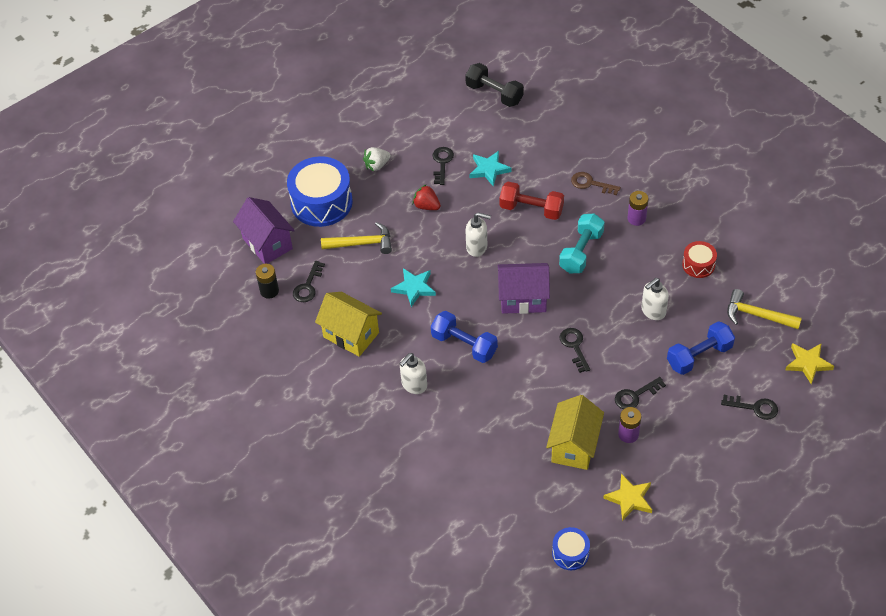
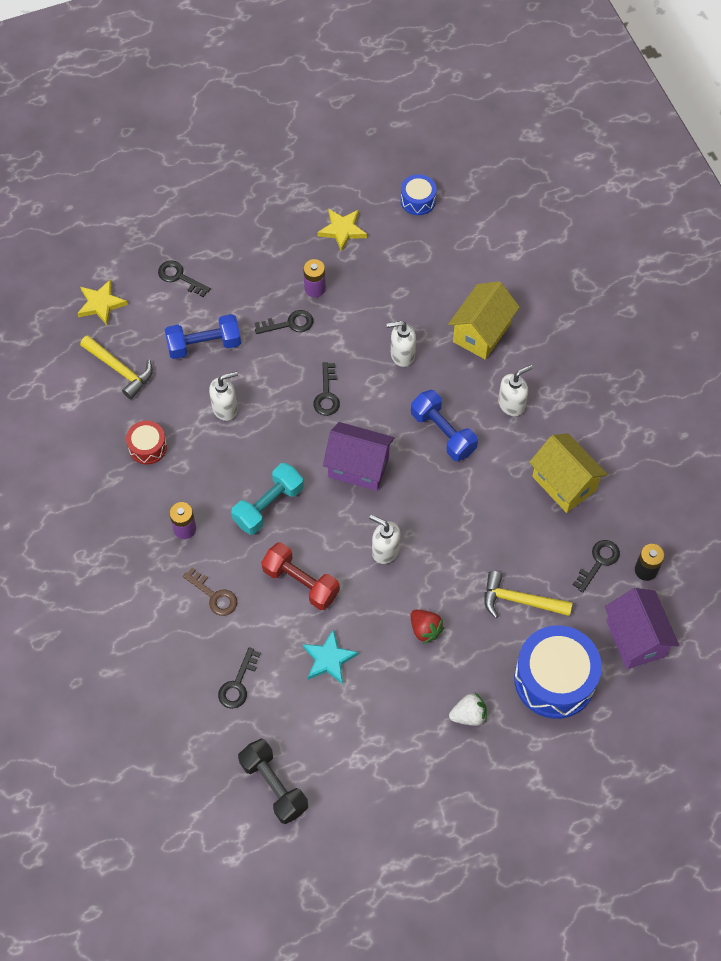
camera: 165 degrees left, 10 degrees up
turquoise star [391,268,436,307] -> none
black key [433,147,454,185] -> black key moved to [218,647,261,709]
yellow house [546,395,604,470] -> yellow house moved to [448,281,520,360]
none -> white soap dispenser [386,321,416,367]

